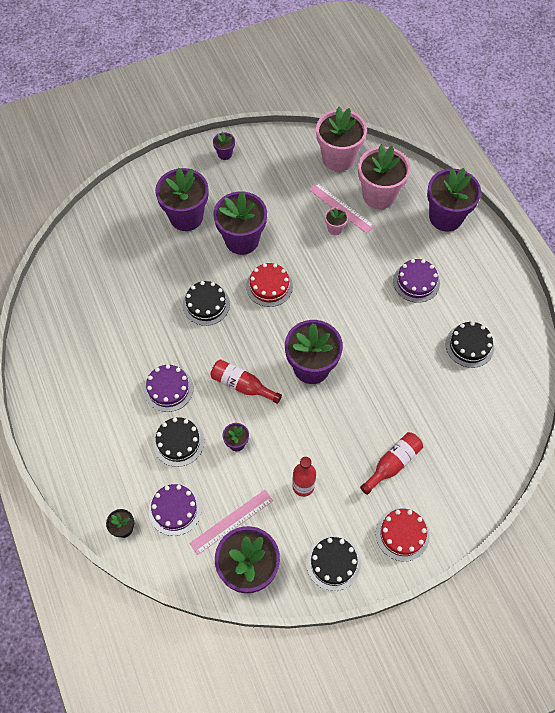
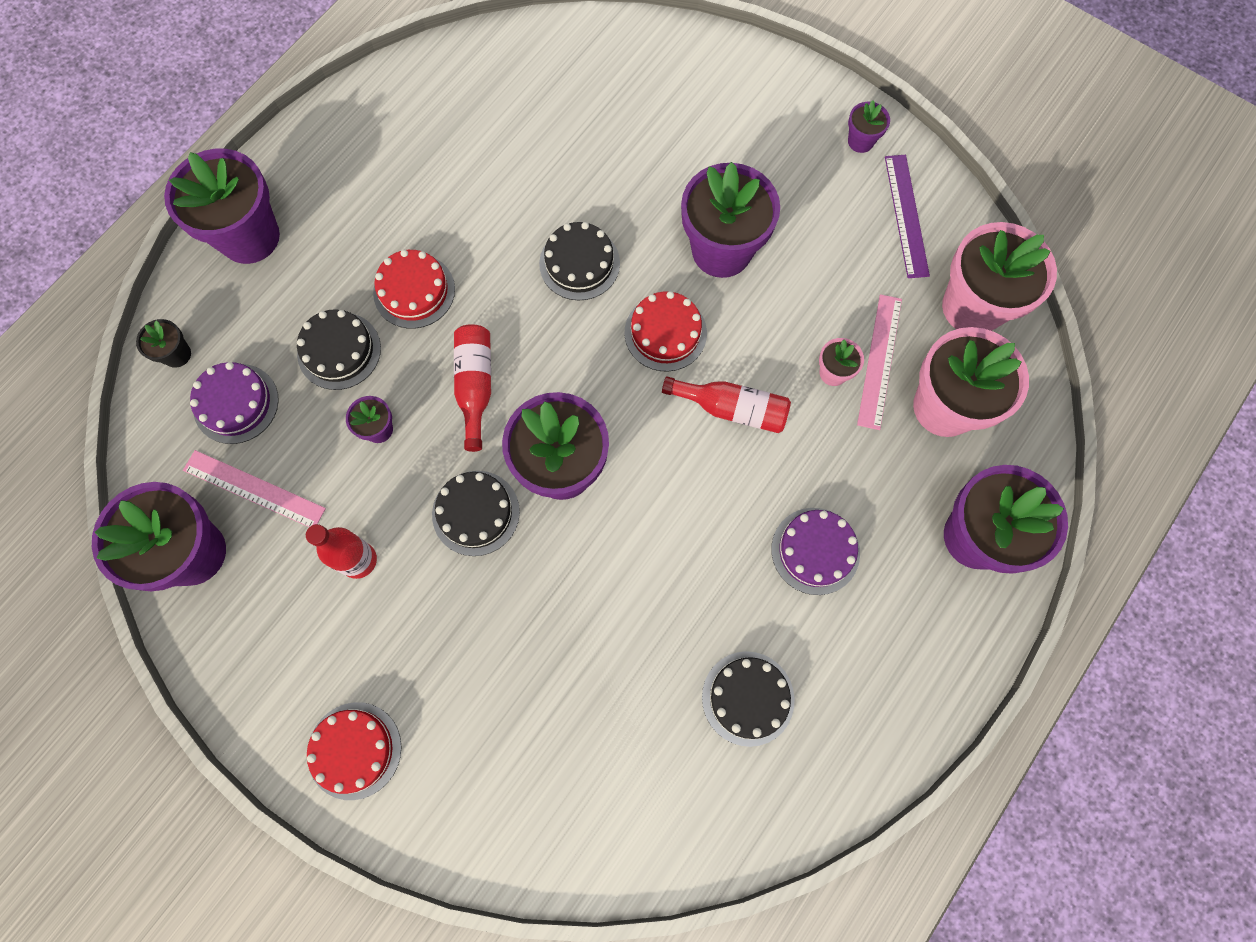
camera: 60 degrees right, 10 degrees up
purple cake [144,364,193,412] -> red cake [373,250,455,329]
purple flower pot [155,168,208,231] -> purple flower pot moved to [164,149,280,264]
black cake [306,536,361,591] -> black cake moved to [432,471,520,556]
red bottle [360,432,423,495] -> red bottle moved to [662,376,791,433]
none -> purple ruler [885,155,930,278]

